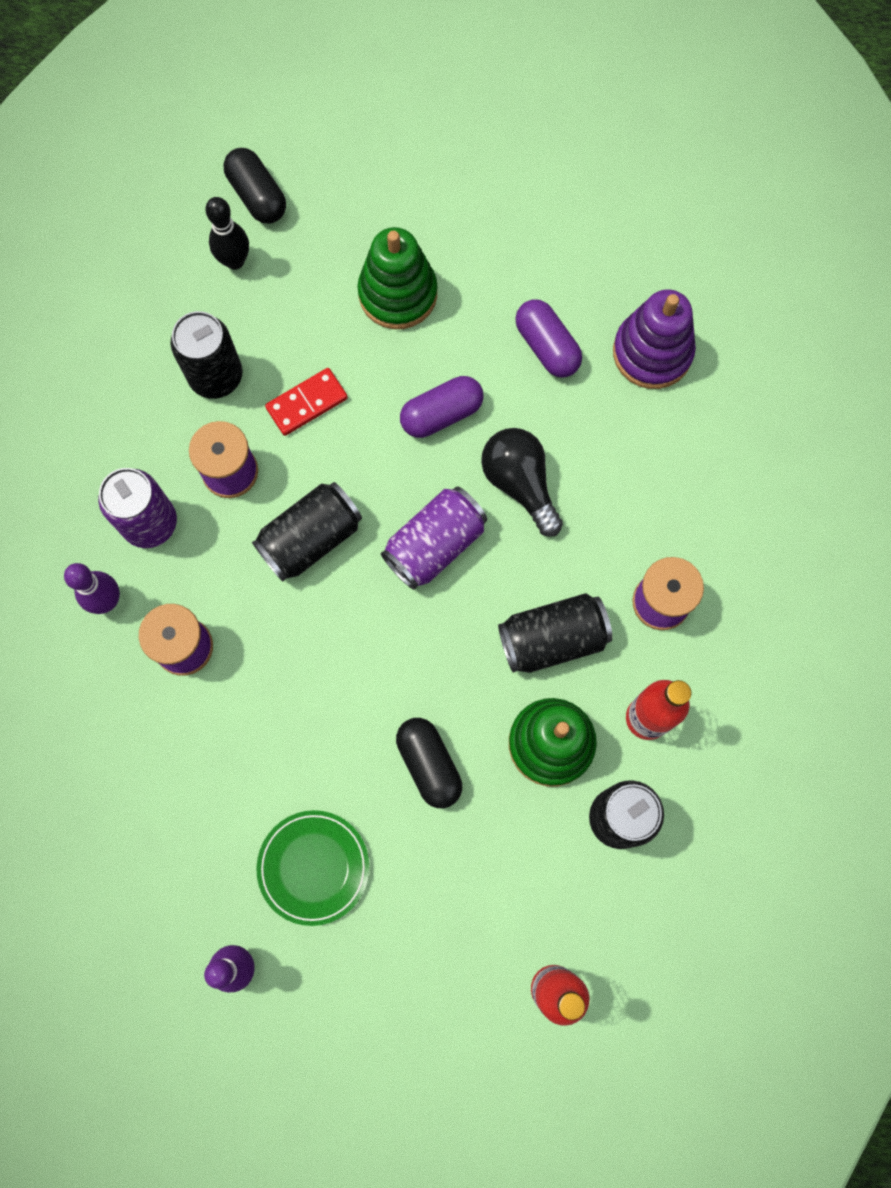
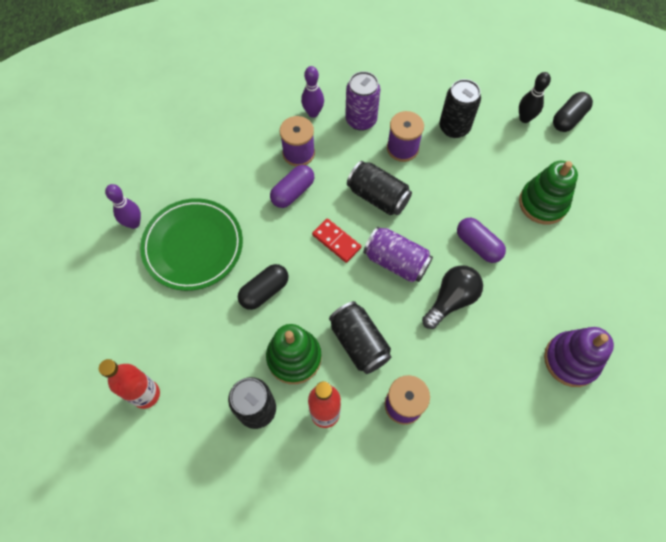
camera: 75 degrees right, 10 degrees down
green plate [256,810,369,926] -> green plate [140,198,243,291], size x1.57
red domino [265,368,348,436] -> red domino moved to [312,218,361,263]
purple capsule [515,299,582,378] -> purple capsule moved to [270,165,314,208]

